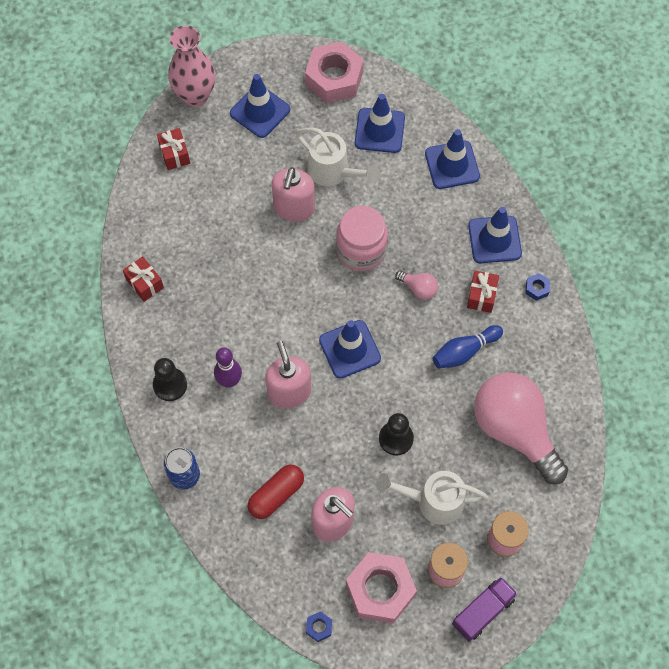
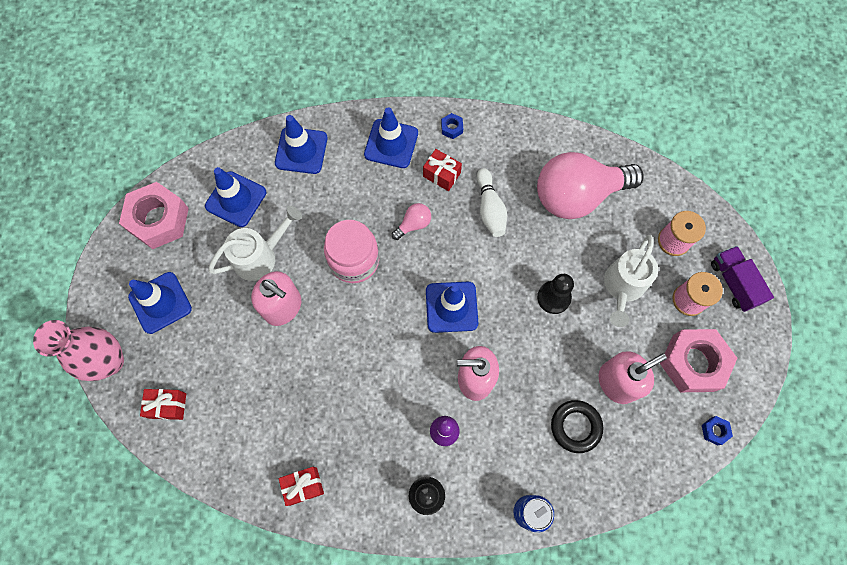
camera: 70 degrees left, 5 degrees up
red capsule [248,465,304,519] -> black ring [551,400,603,453]
blue bowling pin [433,325,503,369] -> white bowling pin [477,168,507,237]

